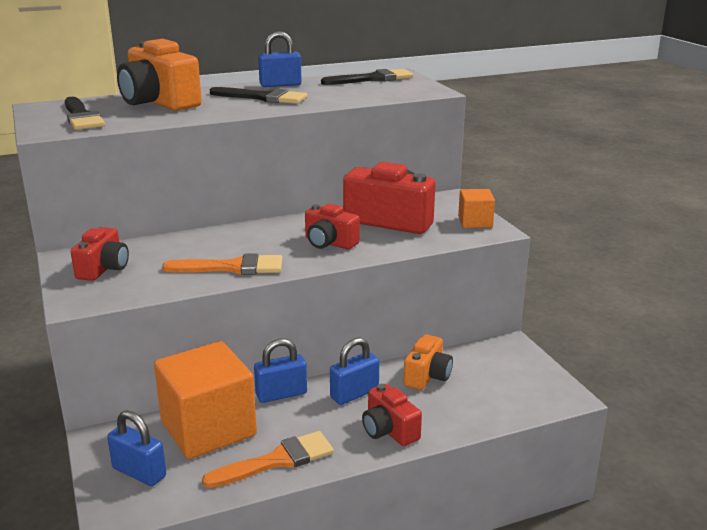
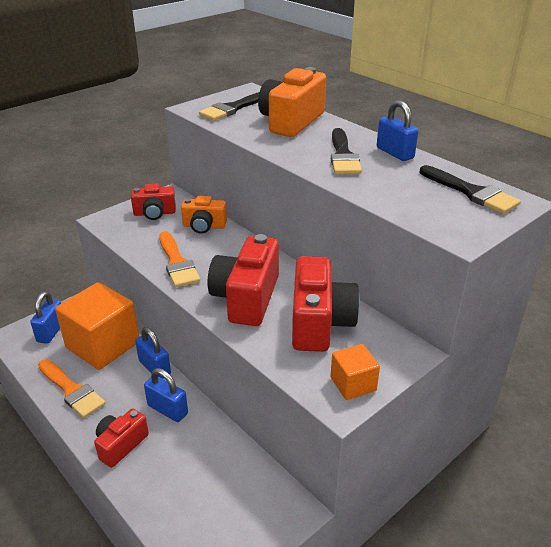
camera: 70 degrees right, 10 degrees up
red camera [305,204,360,249] -> red camera [208,234,279,326], size x1.69
orange camera [403,334,453,390] -> orange camera moved to [181,196,227,234]

